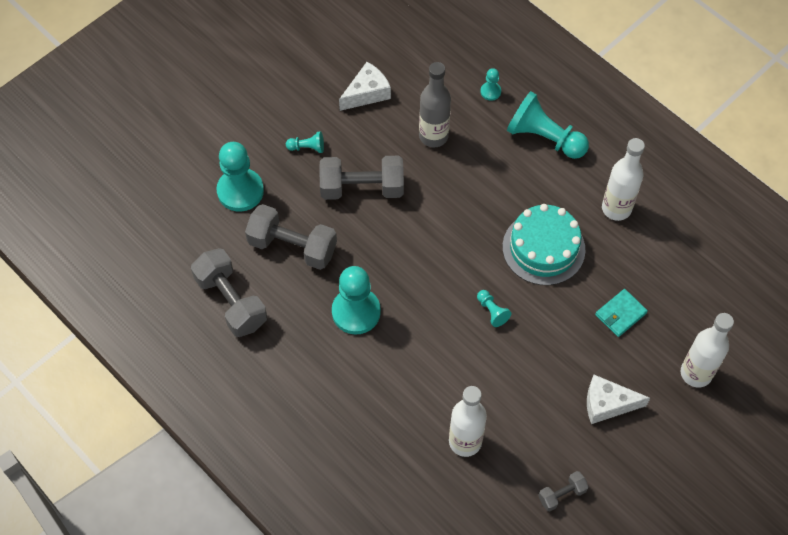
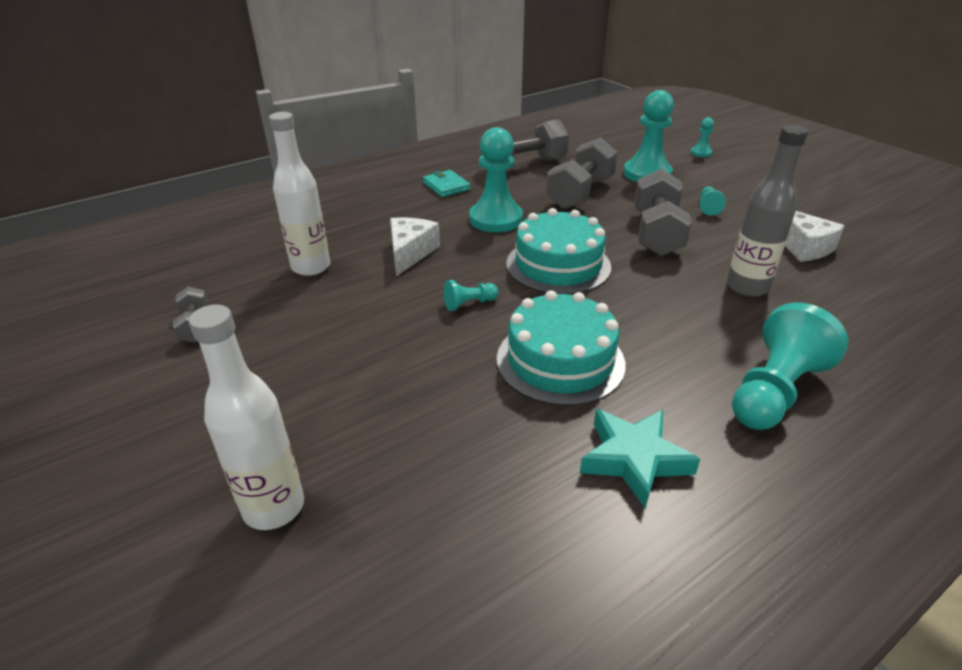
camera: 100 degrees right, 25 degrees down
turquoise pawn [481,68,501,101] -> turquoise pawn moved to [691,117,714,157]
white cheese [587,375,650,424] -> white cheese moved to [390,217,440,277]
turquoise wallet [595,289,648,337] -> turquoise wallet moved to [423,170,471,197]
white bottle [602,138,645,221] -> turquoise star [580,409,700,508]
none -> turquoise cake [506,208,611,295]

